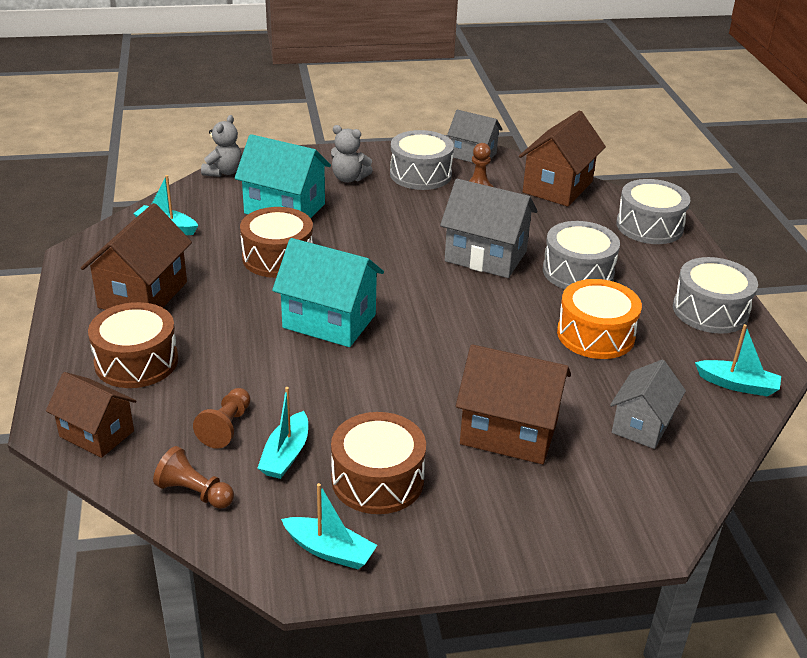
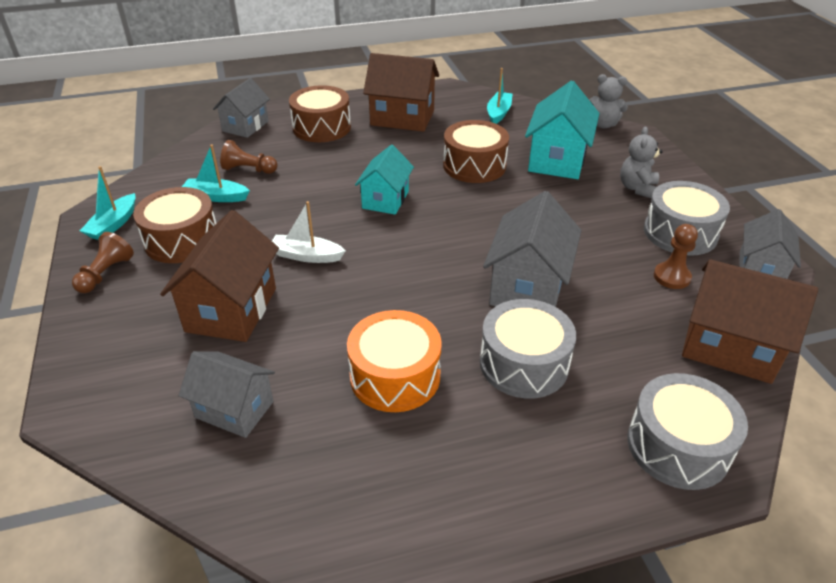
camera: 85 degrees right, 5 degrees up
brown house [46,372,136,458] -> grey house [213,78,270,138]
brown pawn [153,446,234,509] -> brown pawn moved to [72,232,134,293]
turquoise house [272,238,384,347] -> turquoise house [355,144,414,215], size x0.66
grey drum [673,257,758,334] -> none
turquoise boat [695,324,781,397] -> none
none -> white boat [272,201,346,263]

